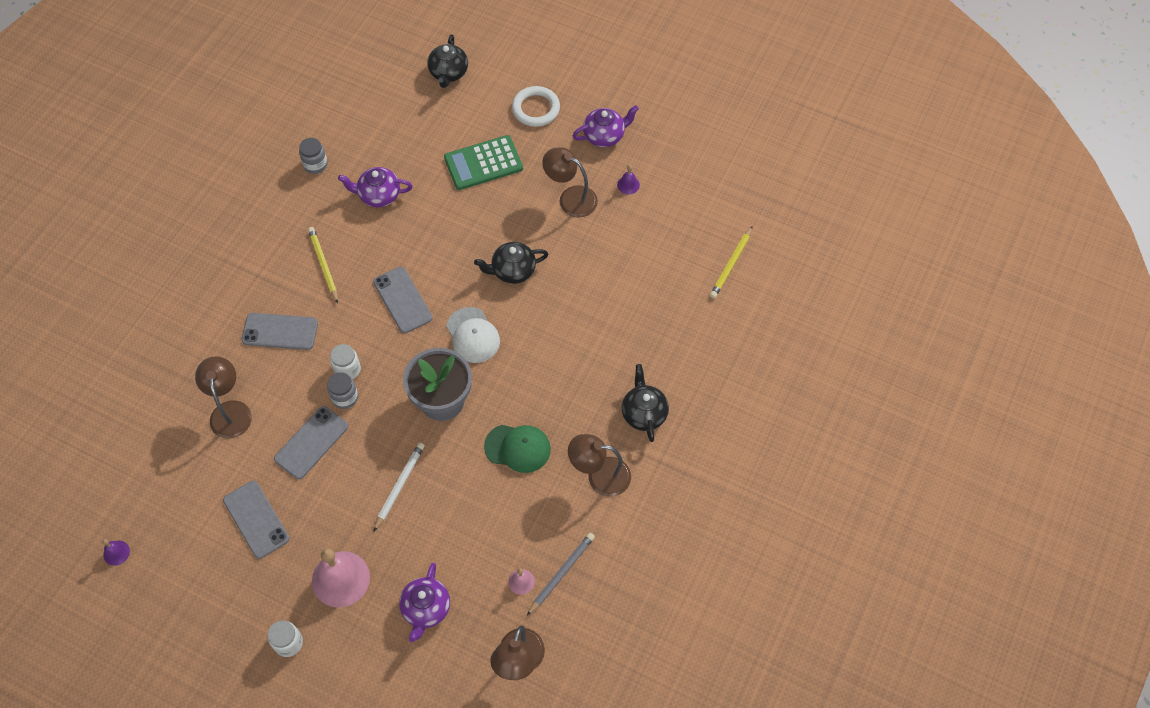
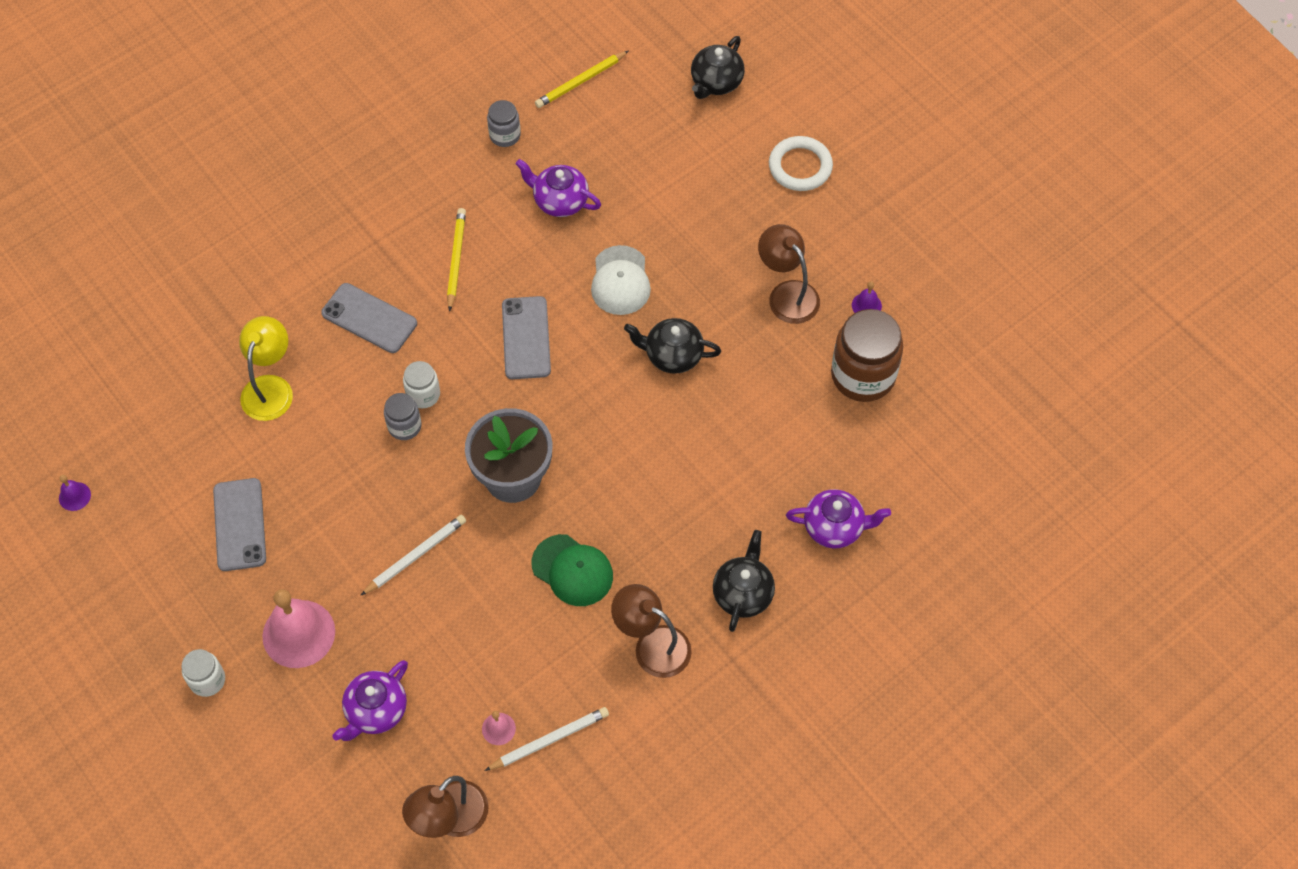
camera: 25 degrees right, 0 degrees up
brown lamp [195,356,252,439] -> yellow lamp [239,316,293,421]
grey phone [274,406,348,479] -> none
green calculator [444,135,523,190] -> none
white cap [446,307,500,363] -> white cap moved to [591,245,651,315]
grey pencil [527,533,595,615] -> white pencil [484,707,609,771]
purple teapot [573,105,639,147] -> purple teapot moved to [786,489,891,549]
yellow pencil [710,227,752,298] -> yellow pencil moved to [535,51,629,108]
none -> brown jar [831,309,903,402]

